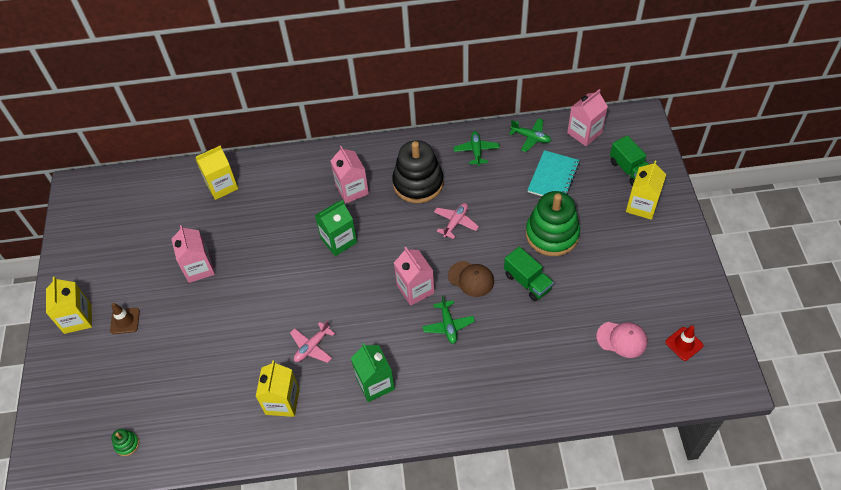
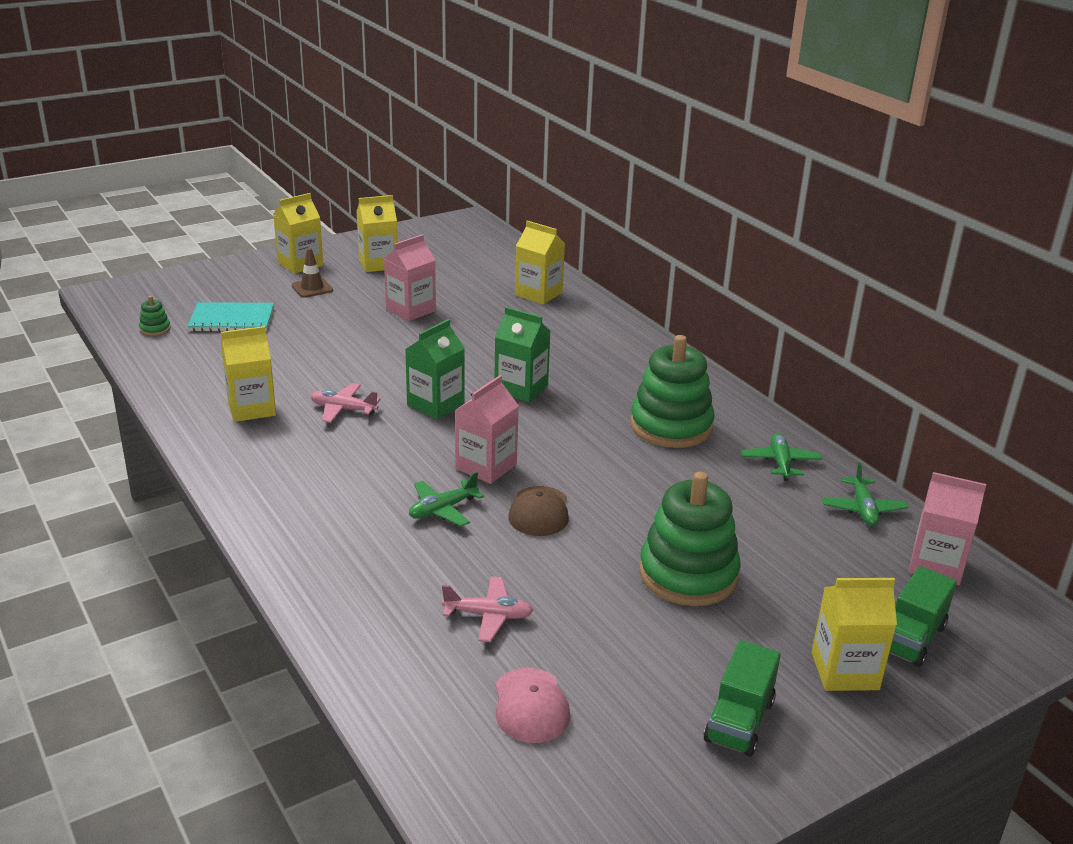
camera: 60 degrees right, 25 degrees down
pink carton [331,146,369,204] -> none
green carton [351,343,395,402] -> green carton moved to [405,319,465,419]
black stacking toy [392,140,443,203] -> green stacking toy [630,335,715,448]
pink plane [434,203,479,239] -> pink plane moved to [442,576,534,642]
green plane [454,131,500,166] -> green plane turned 60 degrees counterclockwise [741,433,822,481]
green truck [504,247,554,301] -> green truck moved to [703,640,781,757]
turquoise notebook [528,150,580,196] -> turquoise notebook moved to [187,302,274,332]
red traffic cone [665,326,704,361] -> none
none -> yellow carton [356,195,398,272]

